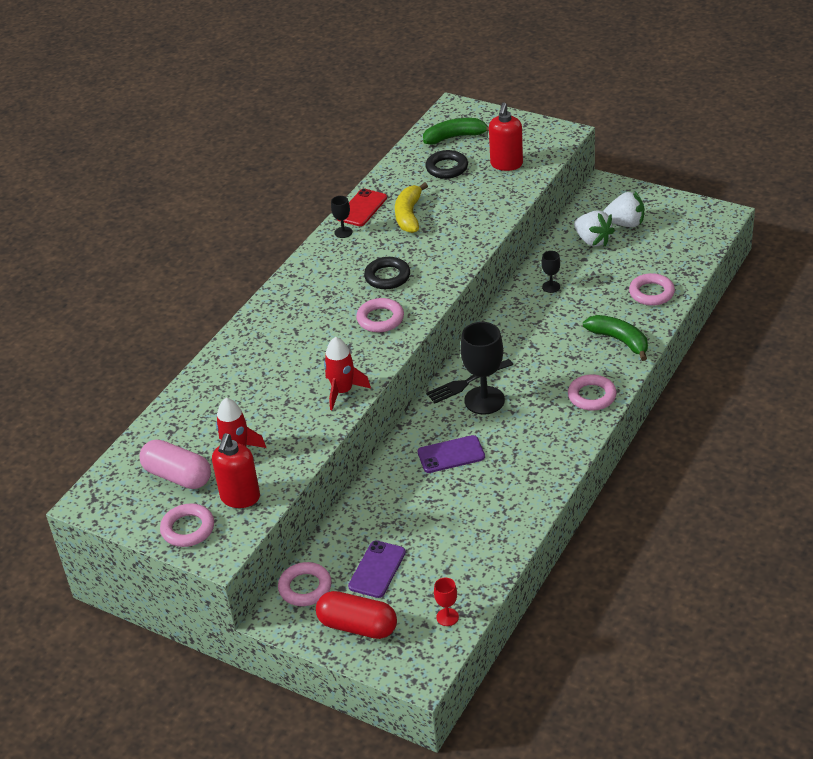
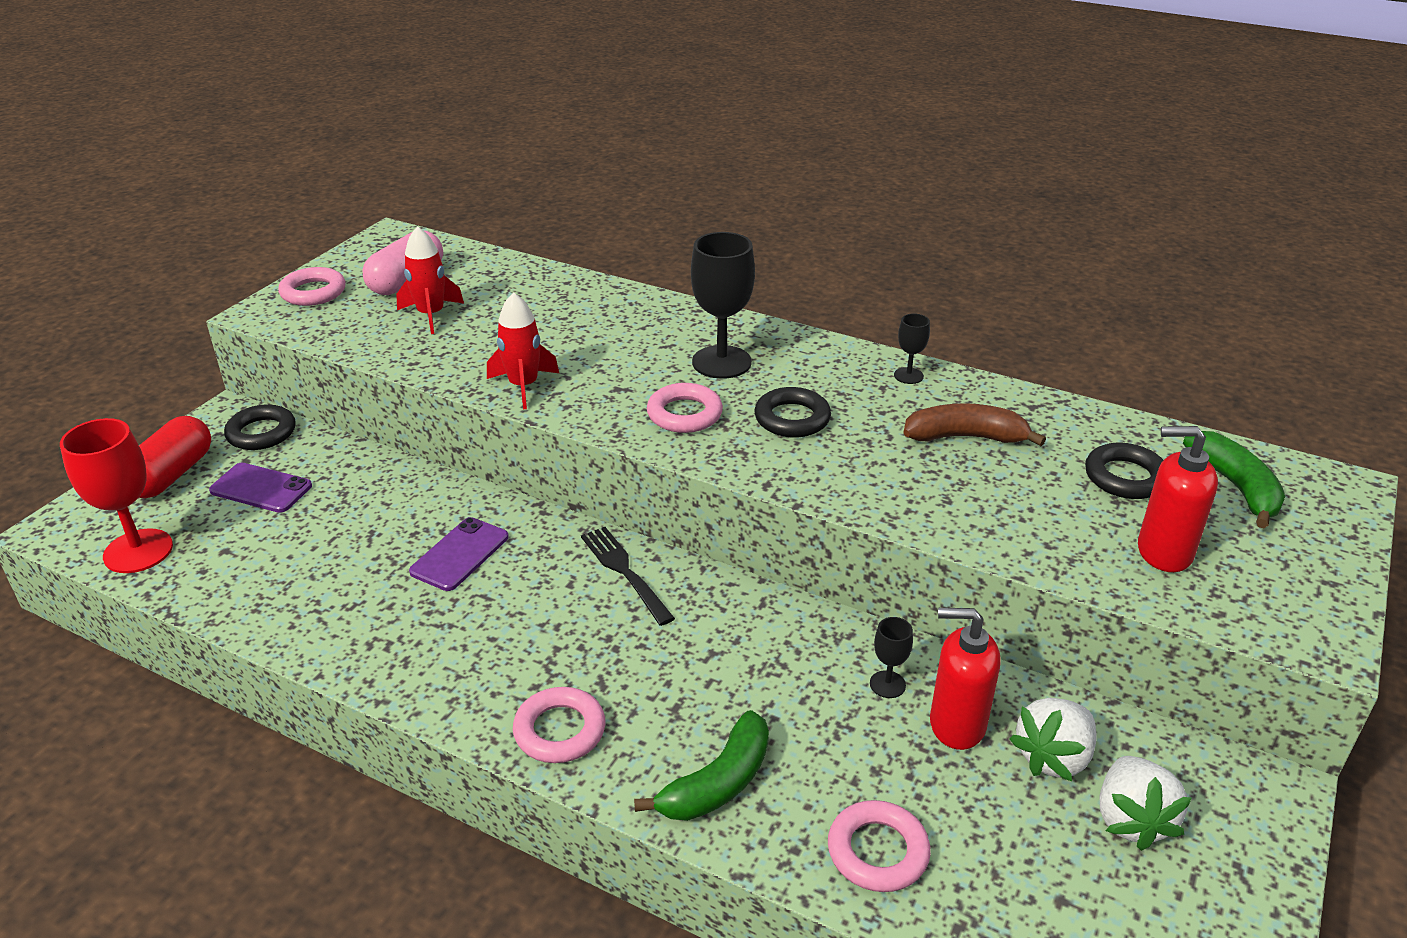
camera: 85 degrees right, 5 degrees down
red soap dispenser [212,433,260,508] -> red soap dispenser moved to [930,608,1001,750]
pink ring [278,562,332,606] -> black ring [224,405,296,450]
red phone [338,189,387,226] -> none
yellow banana [395,183,428,233] -> brown banana [904,403,1046,446]
purple phone [417,435,485,473] -> purple phone turned 45 degrees clockwise [409,517,509,591]
red goblet [434,578,459,626] -> red goblet [60,418,173,573], size x2.06
black goblet [461,322,505,415] -> black goblet moved to [691,232,755,379]

